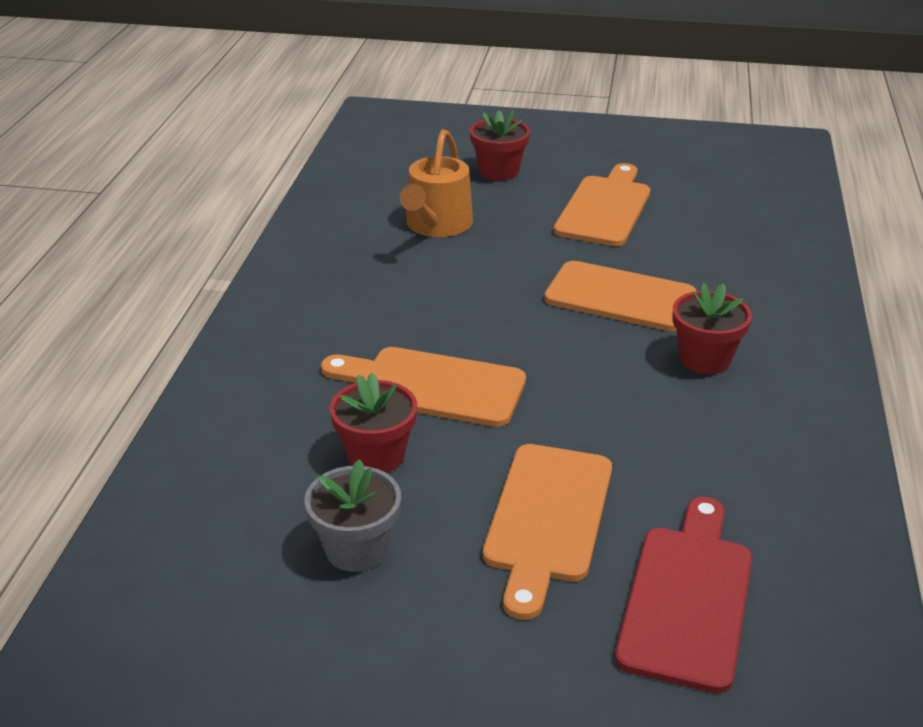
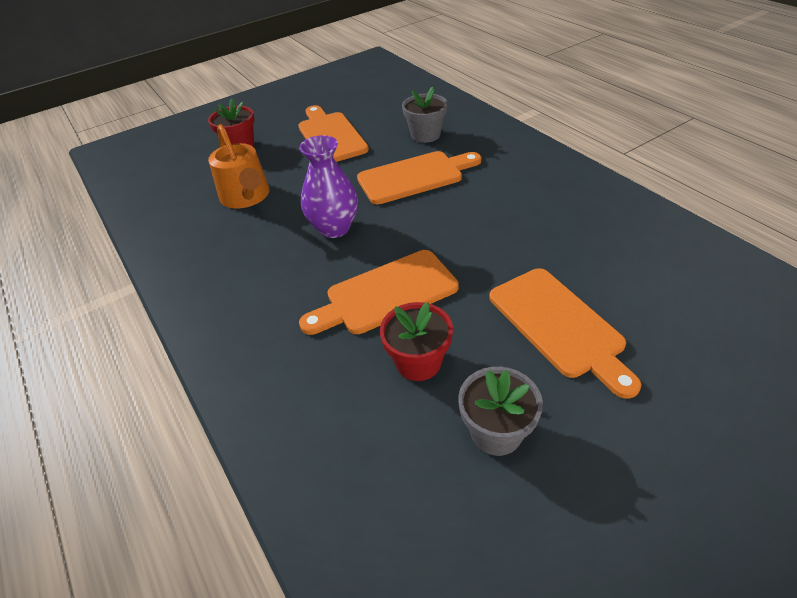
camera: 40 degrees left, 10 degrees up
red cutting board [615,497,752,694] -> none
red flower pot [672,283,752,374] -> none
none -> purple vase [299,135,358,238]
none -> grey flower pot [402,87,448,143]

